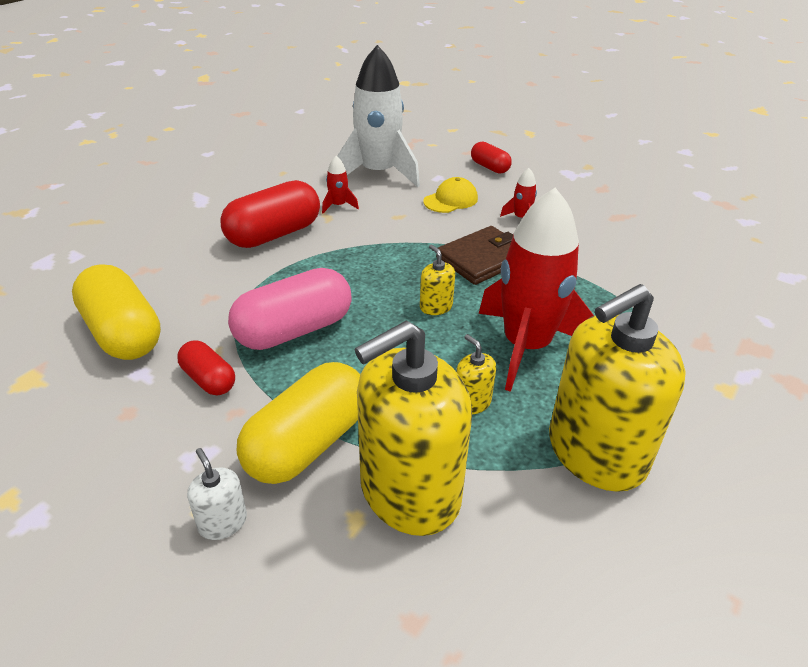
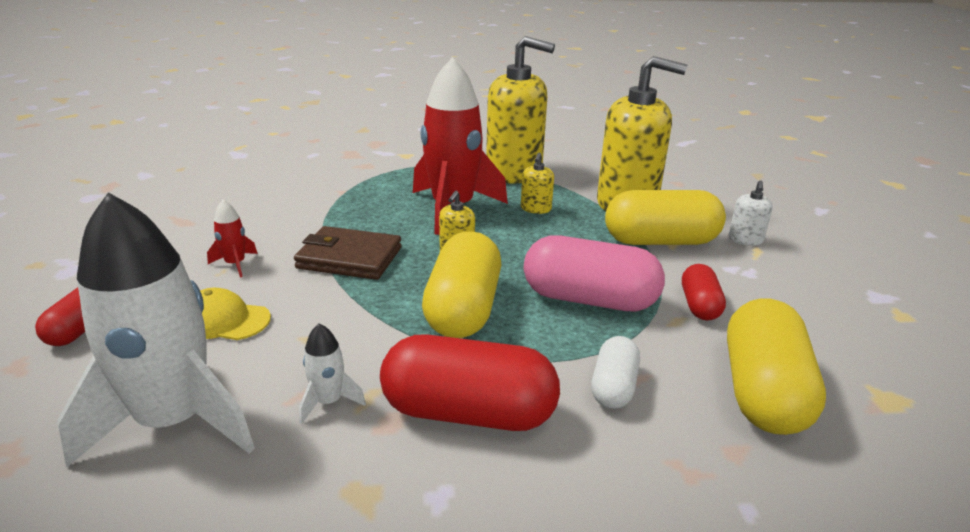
camera: 130 degrees left, 10 degrees down
red rocket [322,156,359,213] -> white rocket [299,323,366,424]
none -> yellow capsule [422,231,501,338]
none -> white capsule [591,336,640,409]

